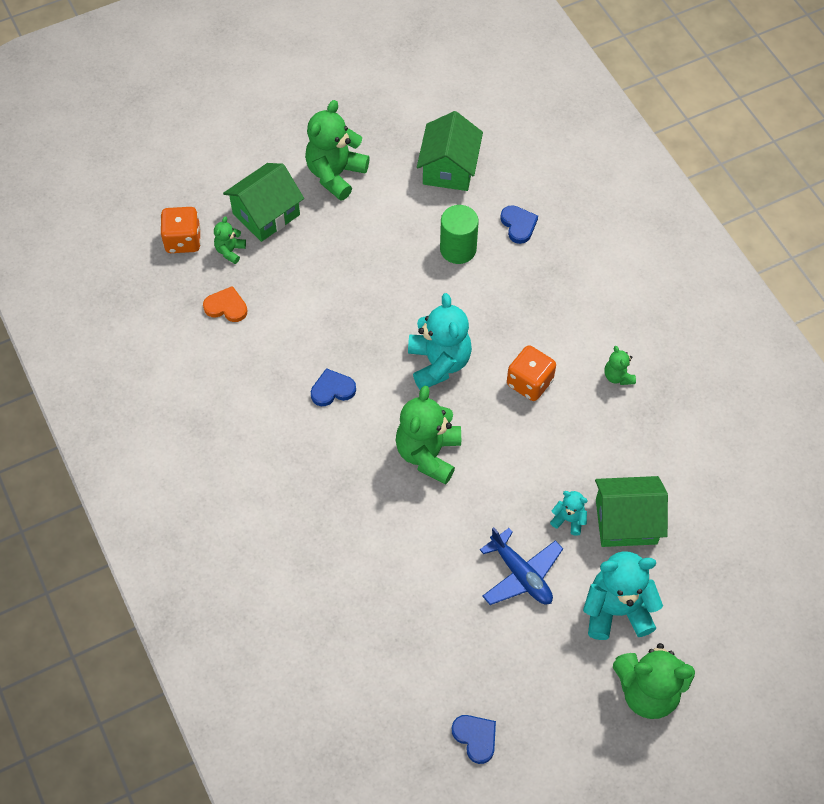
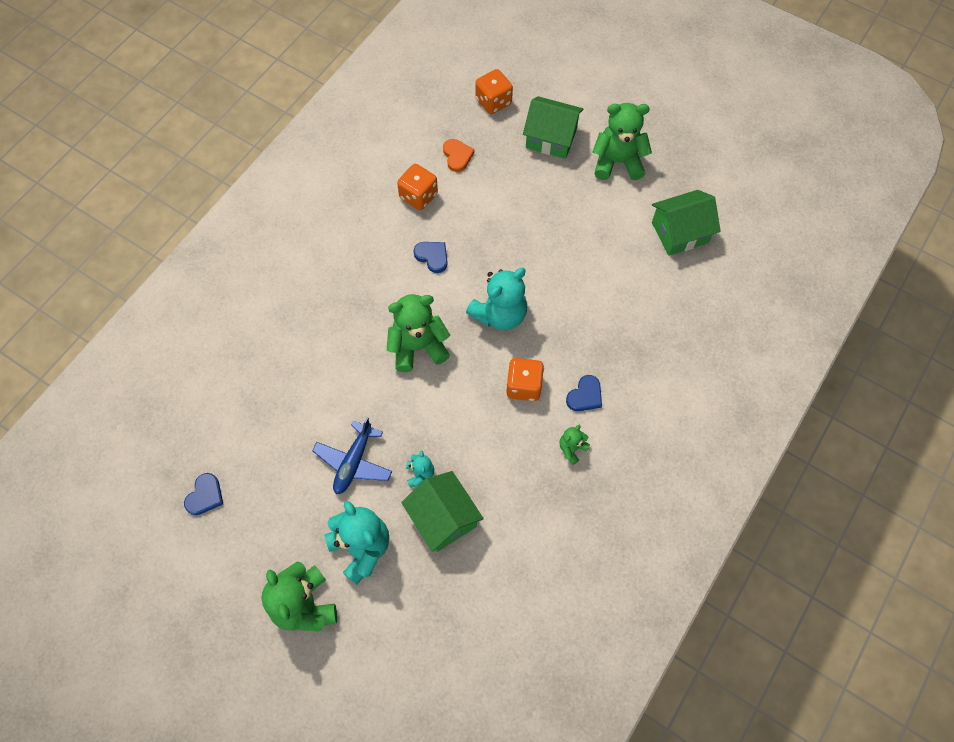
camera: 60 degrees right, 5 degrees up
green teddy bear [214,216,246,264] -> none
green cylinder [440,205,479,264] -> none
blue heart [500,205,538,244] -> blue heart moved to [566,375,602,411]
none -> orange dice [397,164,438,210]

